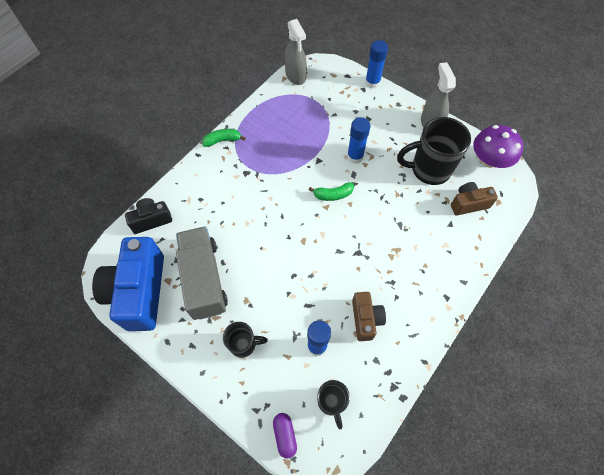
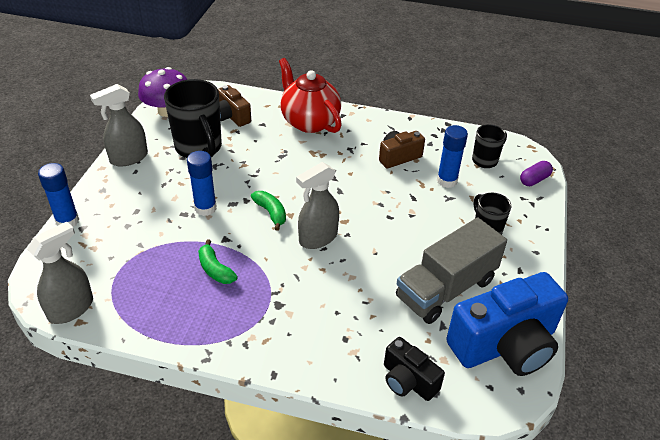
camera: 115 degrees left, 20 degrees down
green banana [202,129,246,147] -> green banana moved to [198,239,238,284]
none -> red teapot [279,58,342,133]
none -> grey spray bottle [296,162,339,249]

